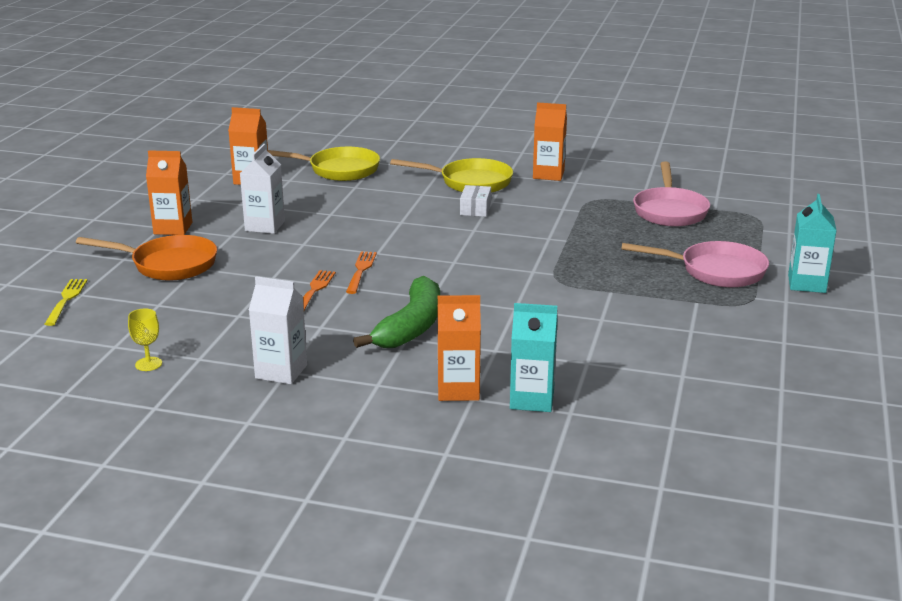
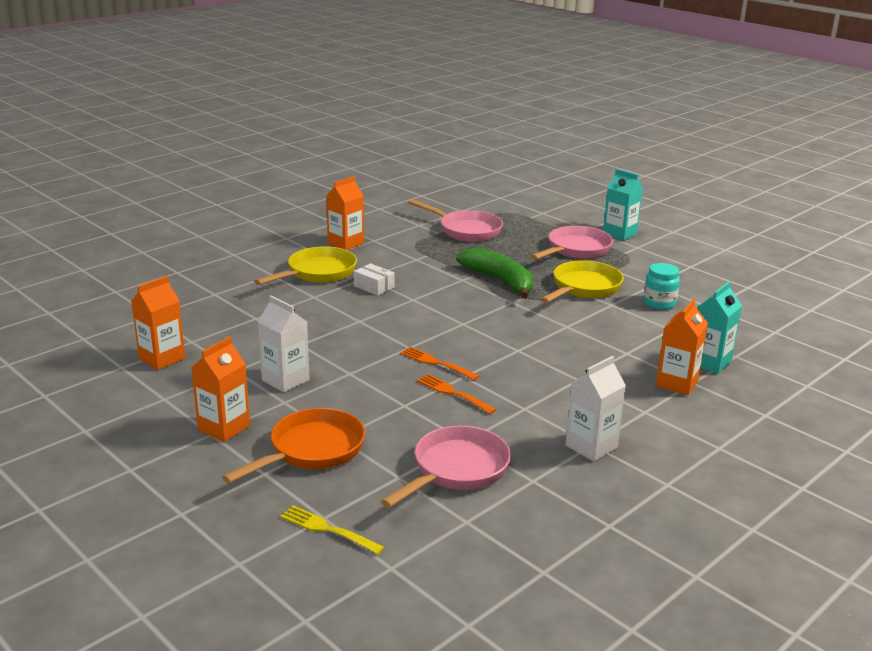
camera: 60 degrees left, 0 degrees up
yellow goblet [128,308,162,371] -> none
yellow pan [268,147,380,181] -> yellow pan moved to [541,260,624,303]
green banana [353,276,440,348] -> green banana moved to [456,248,533,299]
none -> pink pan [381,426,511,508]
none -> turquoise jar [643,263,680,310]

